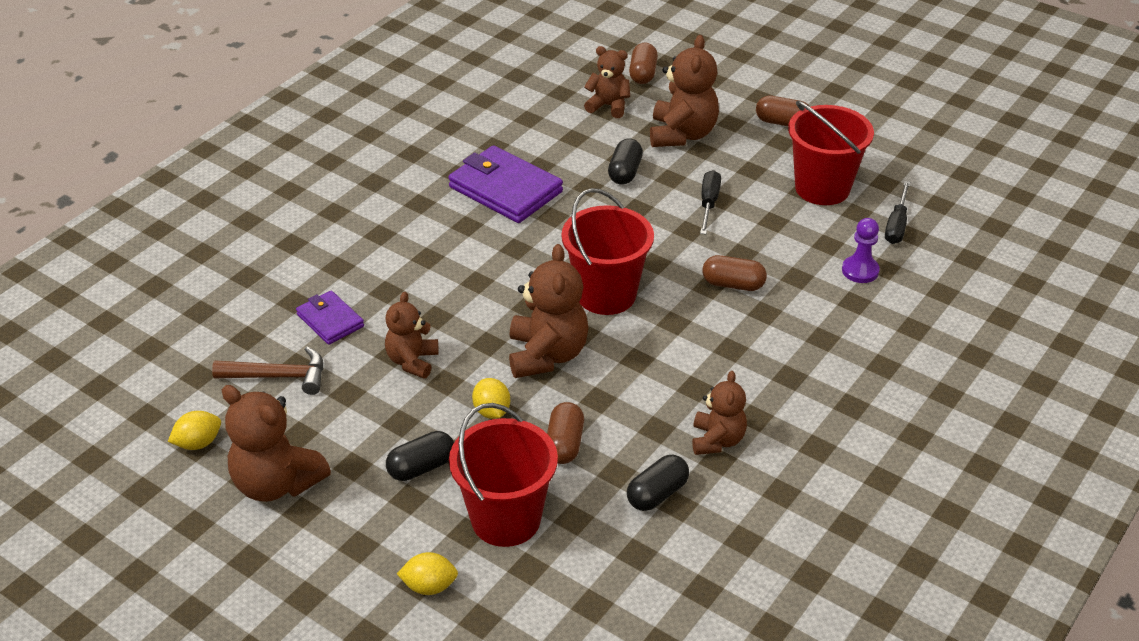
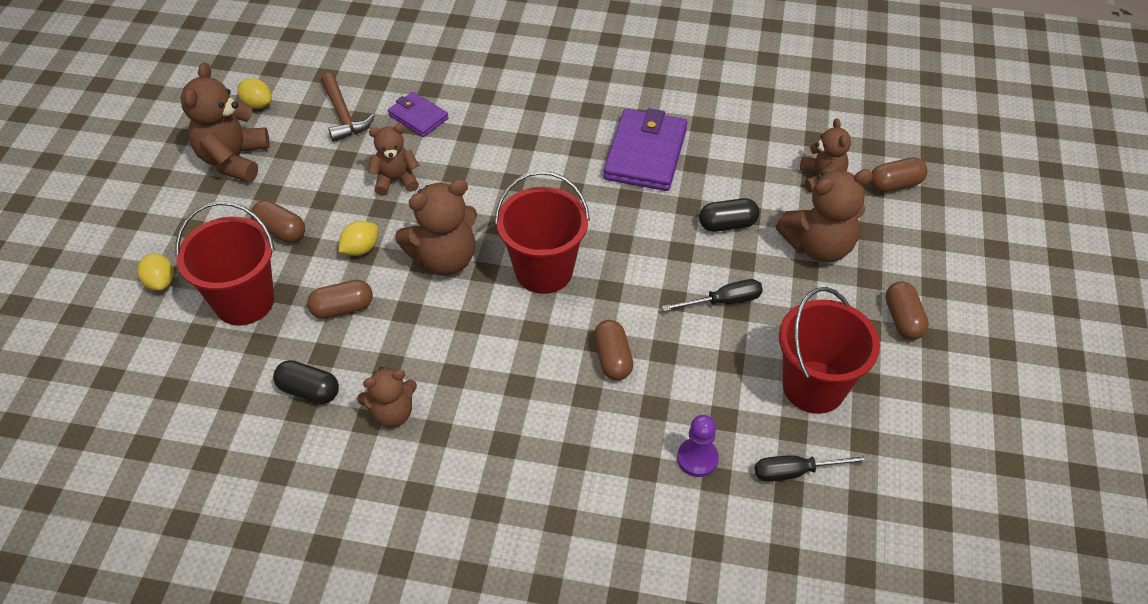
camera: 65 degrees right, 10 degrees up
purple wallet [296,291,364,345] -> purple wallet turned 75 degrees counterclockwise [388,92,449,137]
black capsule [386,431,454,481] -> brown capsule [251,200,305,243]

